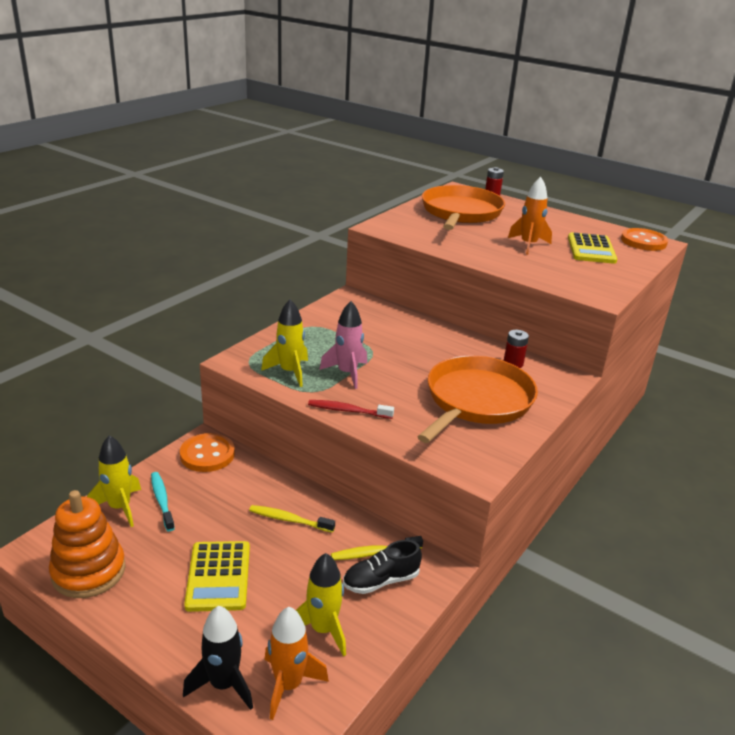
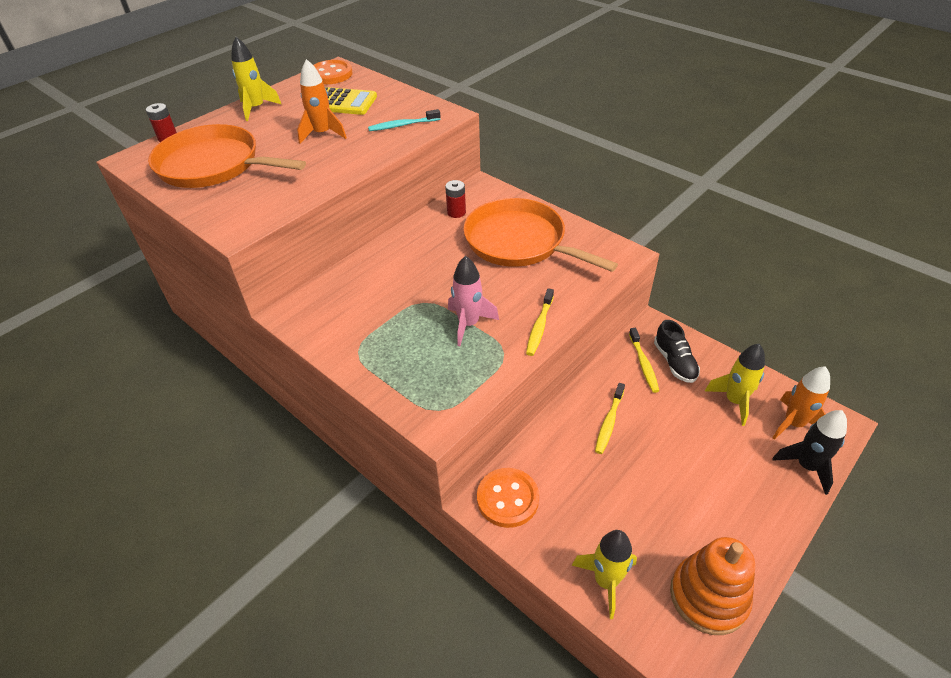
camera: 80 degrees left, 15 degrees up
turquoise toothbrush [151,472,175,532] -> turquoise toothbrush moved to [368,109,440,131]
yellow calculator [184,541,250,612] -> none
yellow rocket [261,299,308,387] -> yellow rocket moved to [231,37,281,121]
red toothbrush [308,400,394,419] -> yellow toothbrush [526,288,554,356]

